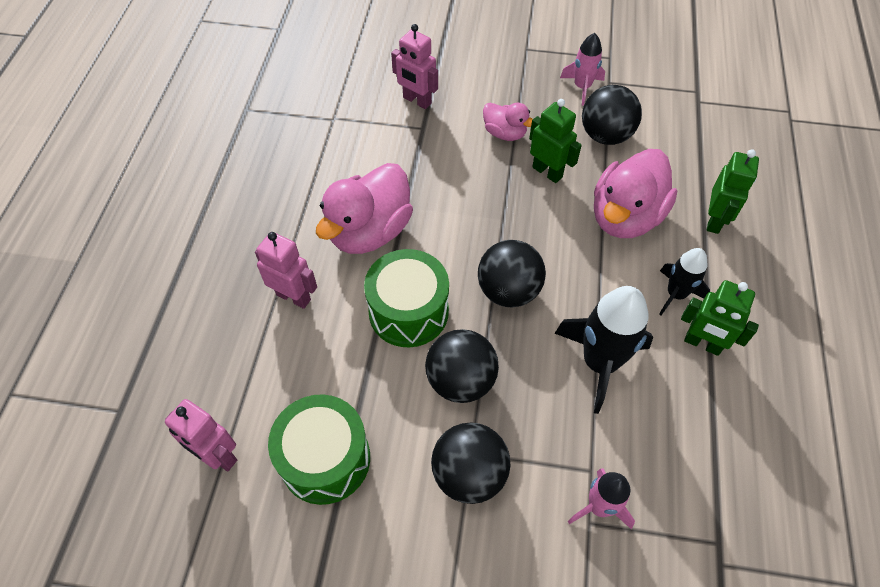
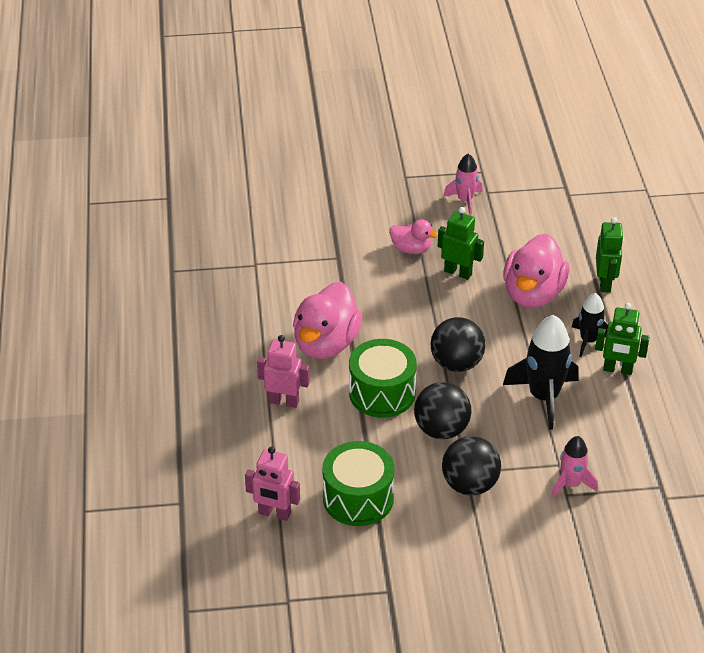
camera: 15 degrees left, 15 degrees down
pink robot [391,24,438,109] -> none
black ball [582,85,642,145] -> none

